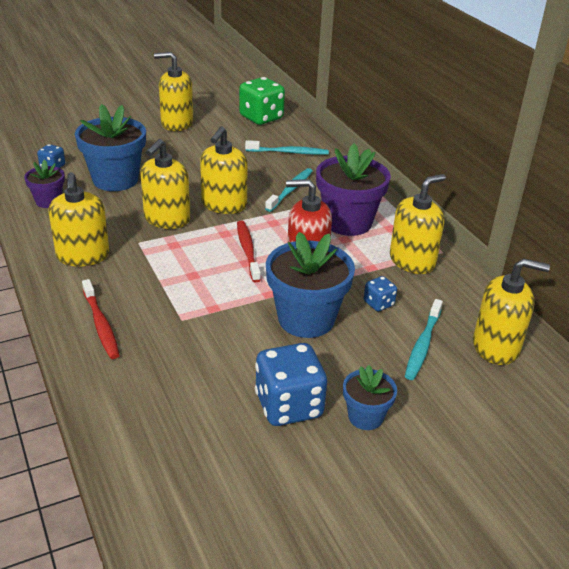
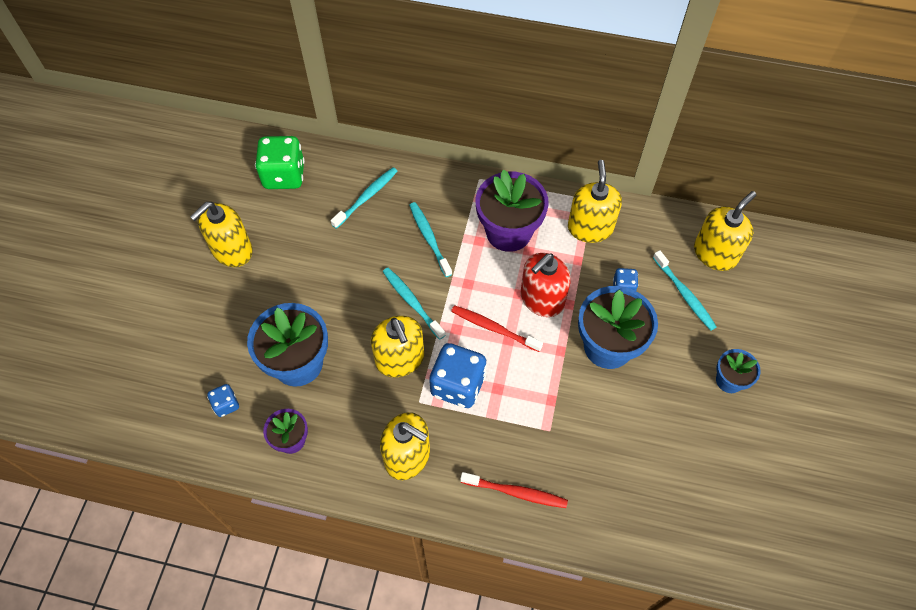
camera: 50 degrees left, 25 degrees up
yellow soap dispenser [200,127,248,214] -> turquoise toothbrush [383,268,445,340]
blue dice [255,343,327,426] -> blue dice moved to [429,343,487,408]

